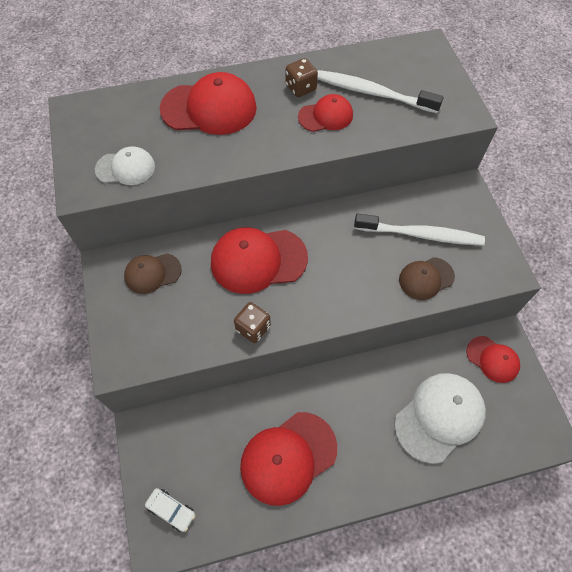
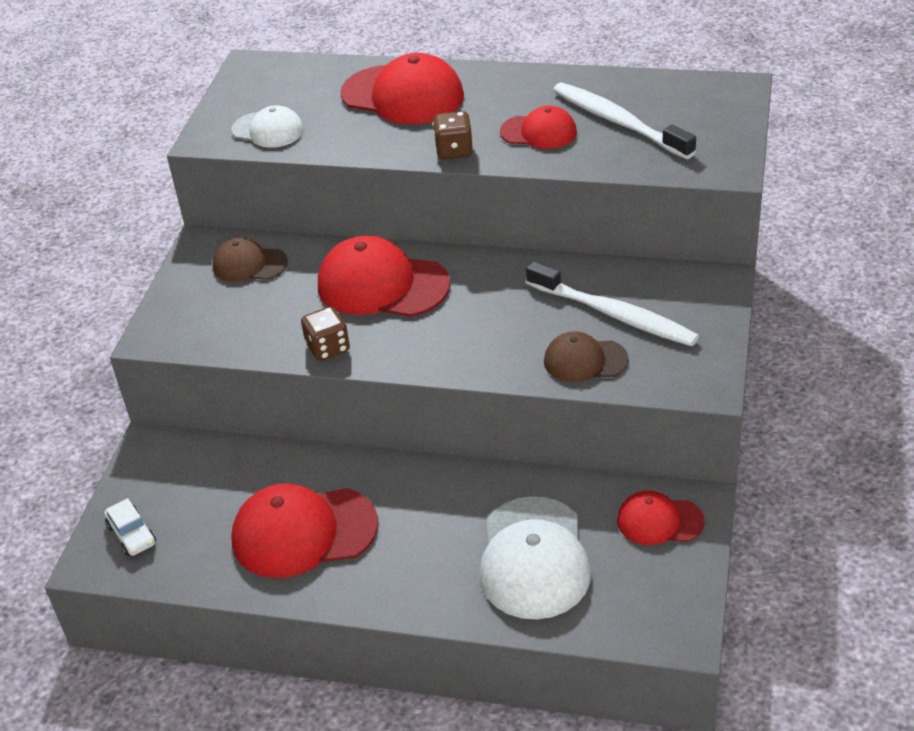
camera: 30 degrees right, 20 degrees down
brown dice [286,58,318,97] -> brown dice moved to [433,111,473,159]
white cap [394,373,486,464] -> white cap turned 105 degrees clockwise [479,496,591,619]
red cap [466,336,520,383] -> red cap turned 120 degrees clockwise [617,490,705,545]

